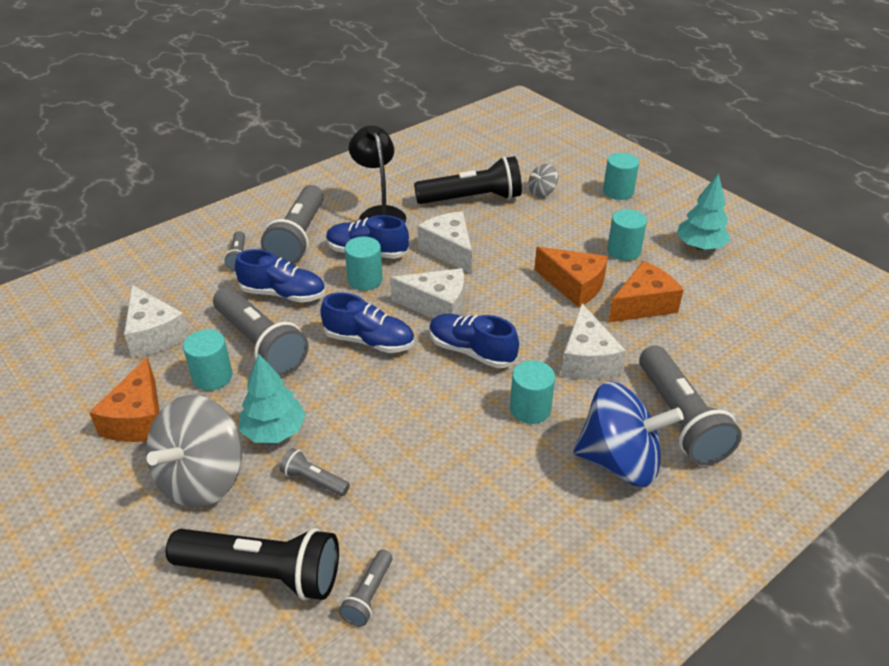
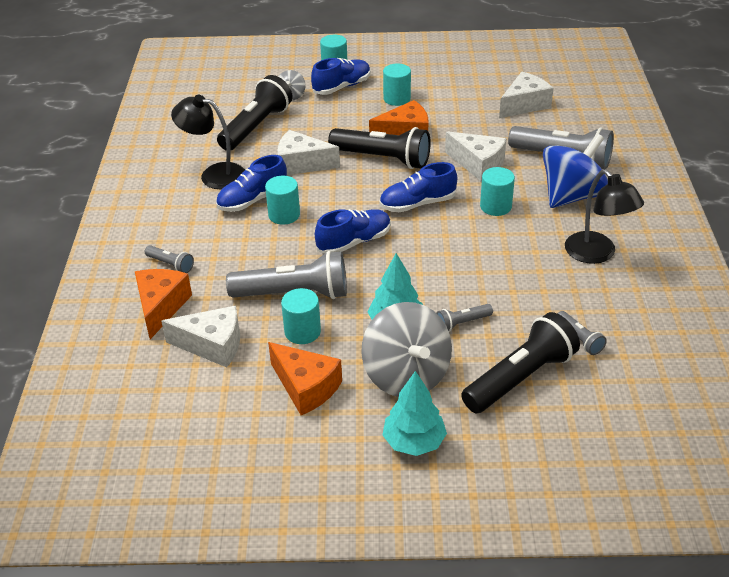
camera: 50 degrees left, 0 degrees up
blue shoe [235,249,325,303] -> blue shoe moved to [311,58,371,95]
grey flashlight [261,185,324,264] -> none
white cheese [390,268,464,318] -> white cheese moved to [499,72,554,118]
orange cheese [608,261,684,323] -> orange cheese moved to [135,269,192,339]
turquoise tree [677,173,730,250] -> turquoise tree moved to [383,371,447,456]
none -> black flashlight [328,127,431,169]
none -> black lamp [565,169,644,264]

